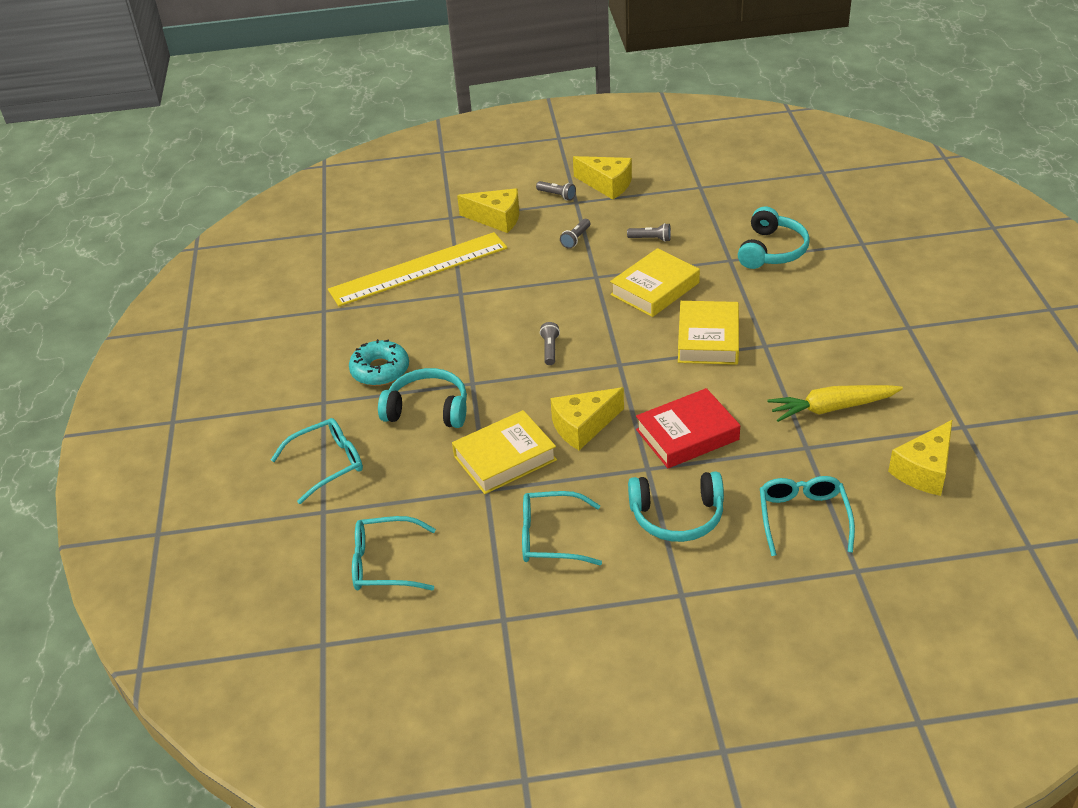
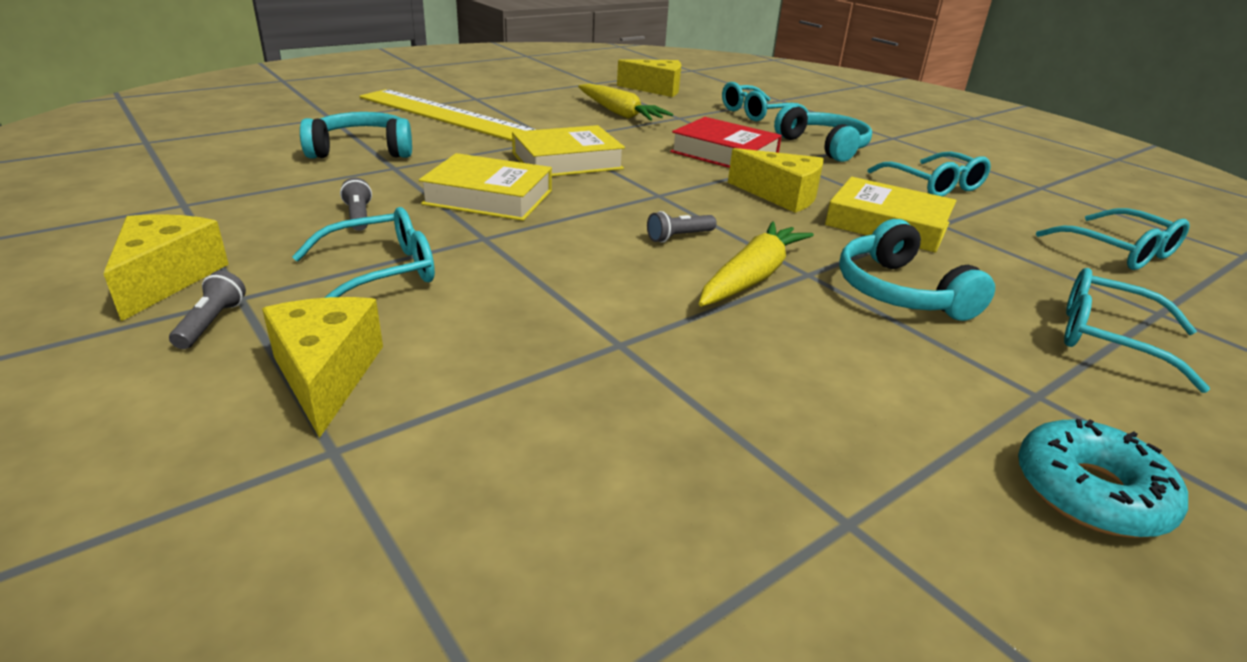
camera: 125 degrees left, 10 degrees down
yellow ruler [328,232,507,306] -> yellow ruler moved to [359,89,536,141]
turquoise donut [349,339,409,386] -> turquoise donut moved to [1018,419,1188,538]
grey flashlight [560,219,590,249] -> turquoise glasses [292,207,435,298]
none -> yellow carrot [699,221,814,307]

